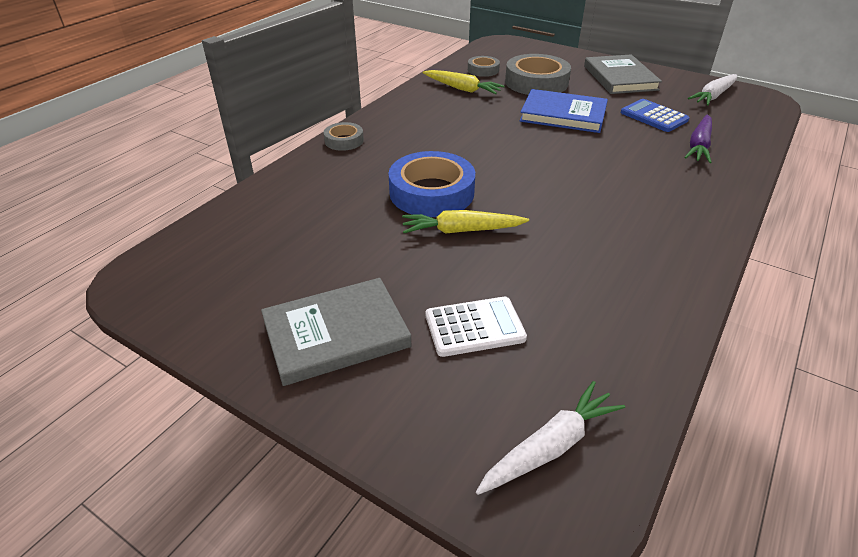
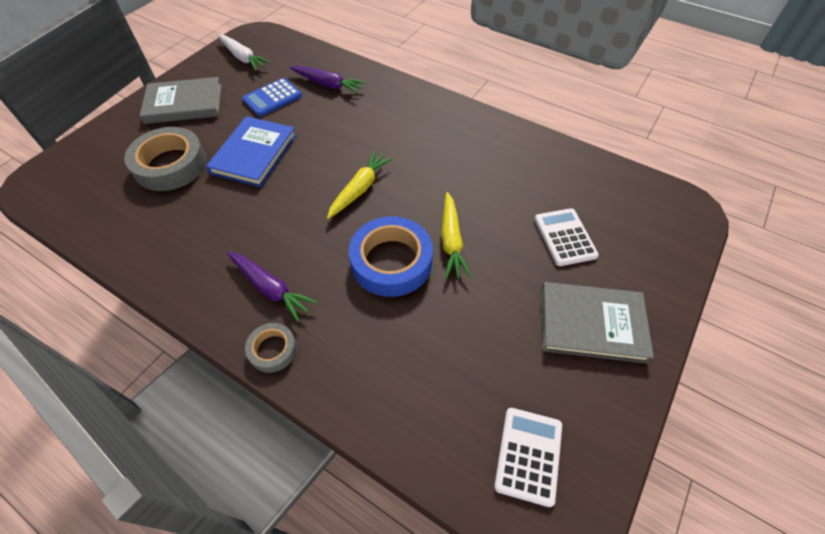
camera: 90 degrees left, 15 degrees up
grey book [261,278,412,386] -> grey book turned 60 degrees counterclockwise [541,282,654,363]
yellow carrot [423,70,504,94] -> yellow carrot moved to [327,150,393,219]
grey tape [468,56,500,77] -> none
white carrot [476,381,625,495] -> none
none -> purple carrot [227,252,317,322]
none -> white calculator [494,408,562,507]

